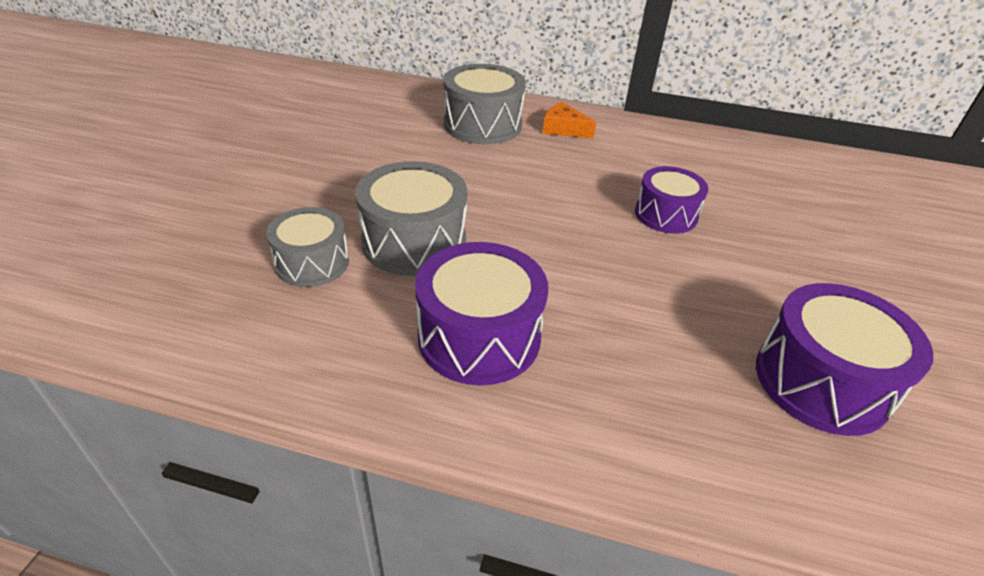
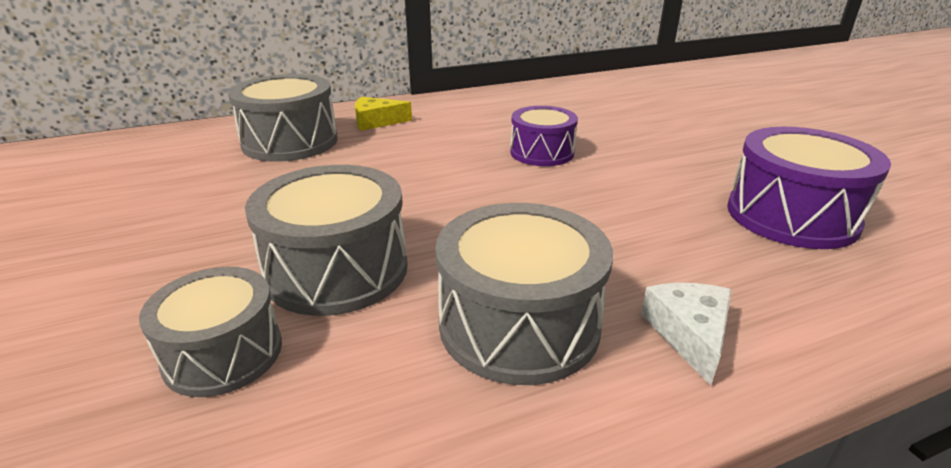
camera: 35 degrees left, 10 degrees down
purple drum [415,242,548,385] -> grey drum [435,203,613,385]
orange cheese [543,102,596,138] -> yellow cheese [355,97,412,131]
none -> white cheese [641,283,732,386]

